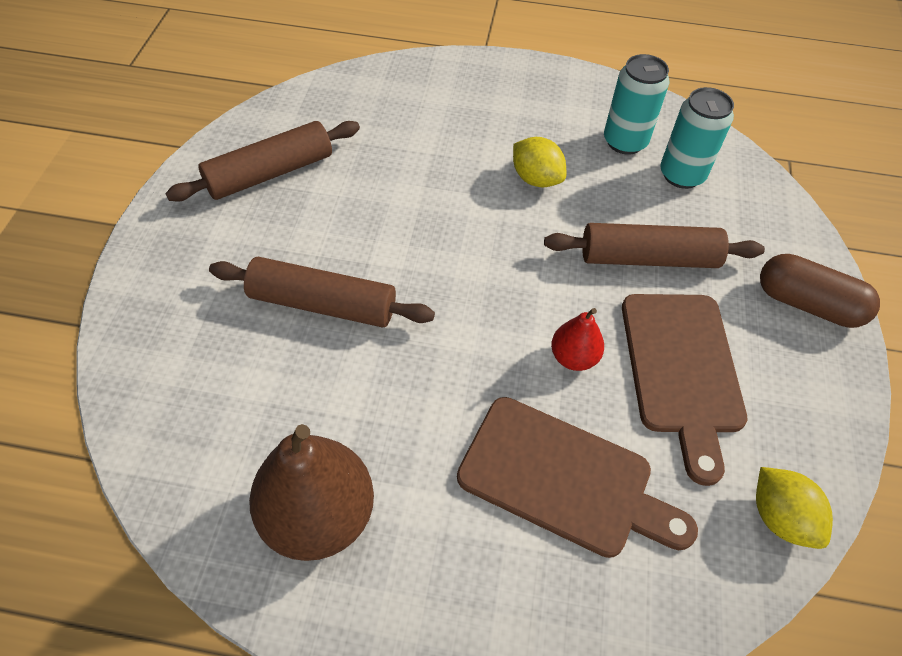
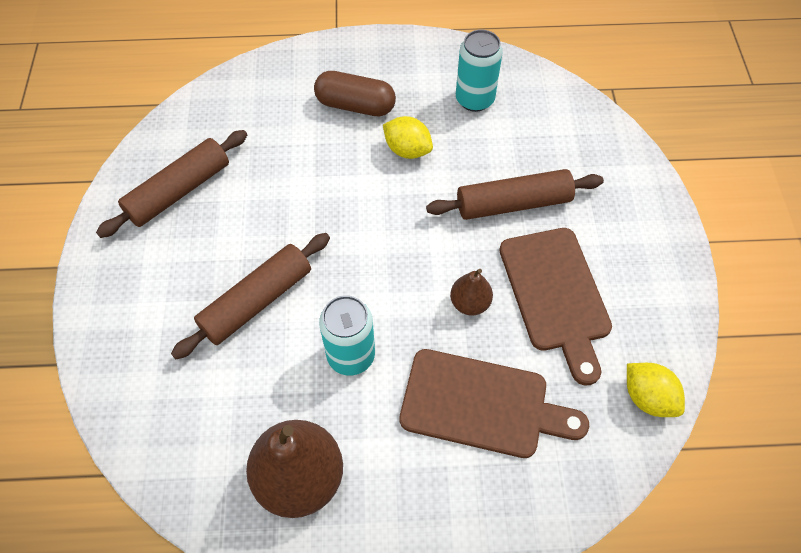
camera: 10 degrees left, 5 degrees up
brown rolling pin [209,257,435,327] -> brown rolling pin turned 45 degrees counterclockwise [171,233,330,359]
red pear [551,308,604,371] -> brown pear [450,269,493,315]
turquoise can [660,87,734,189] -> turquoise can moved to [319,295,375,376]
brown capsule [760,254,880,328] -> brown capsule moved to [314,71,396,116]

